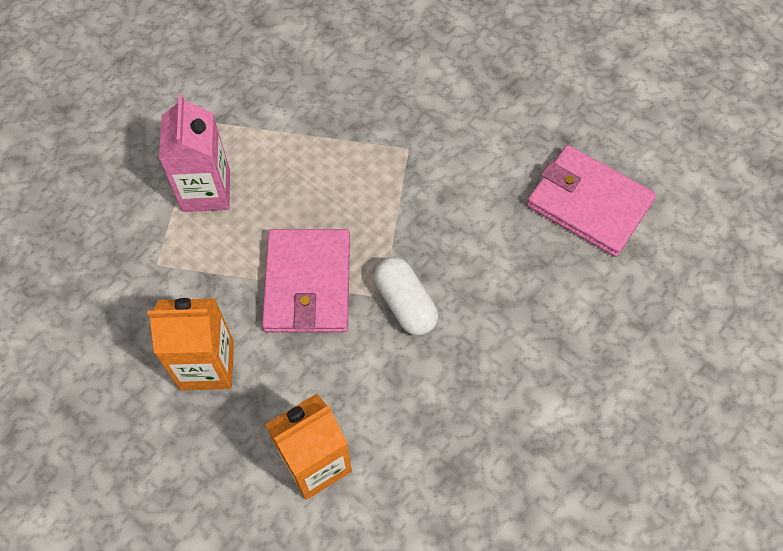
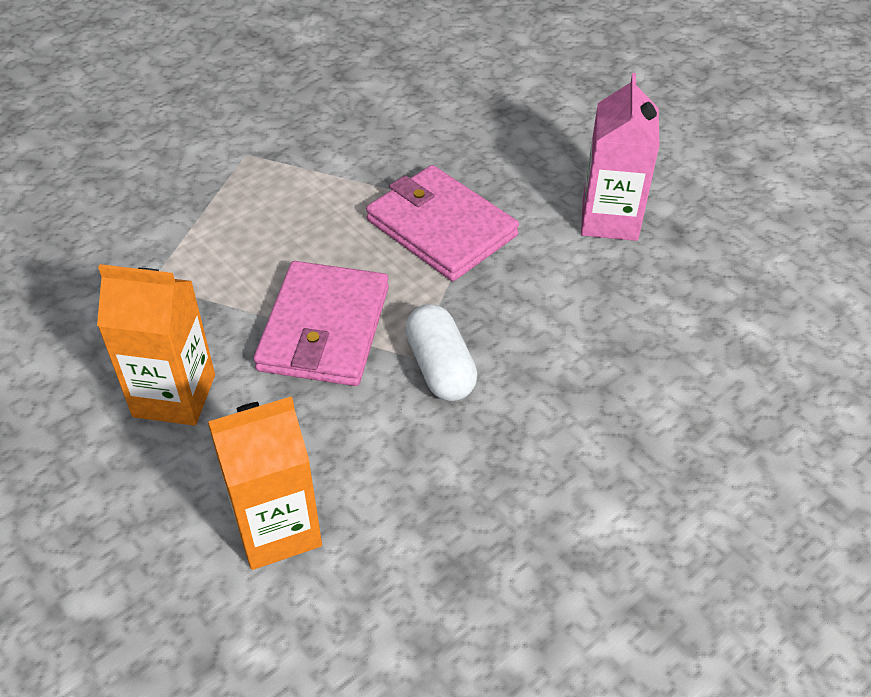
camera: 10 degrees right, 15 degrees down
pink carton [159,94,230,212] -> pink carton moved to [581,73,660,241]
pink wallet [527,145,656,257] -> pink wallet moved to [366,165,519,281]

